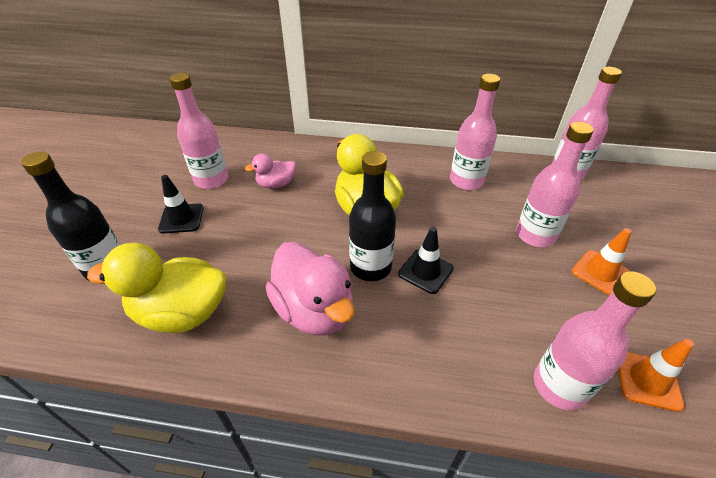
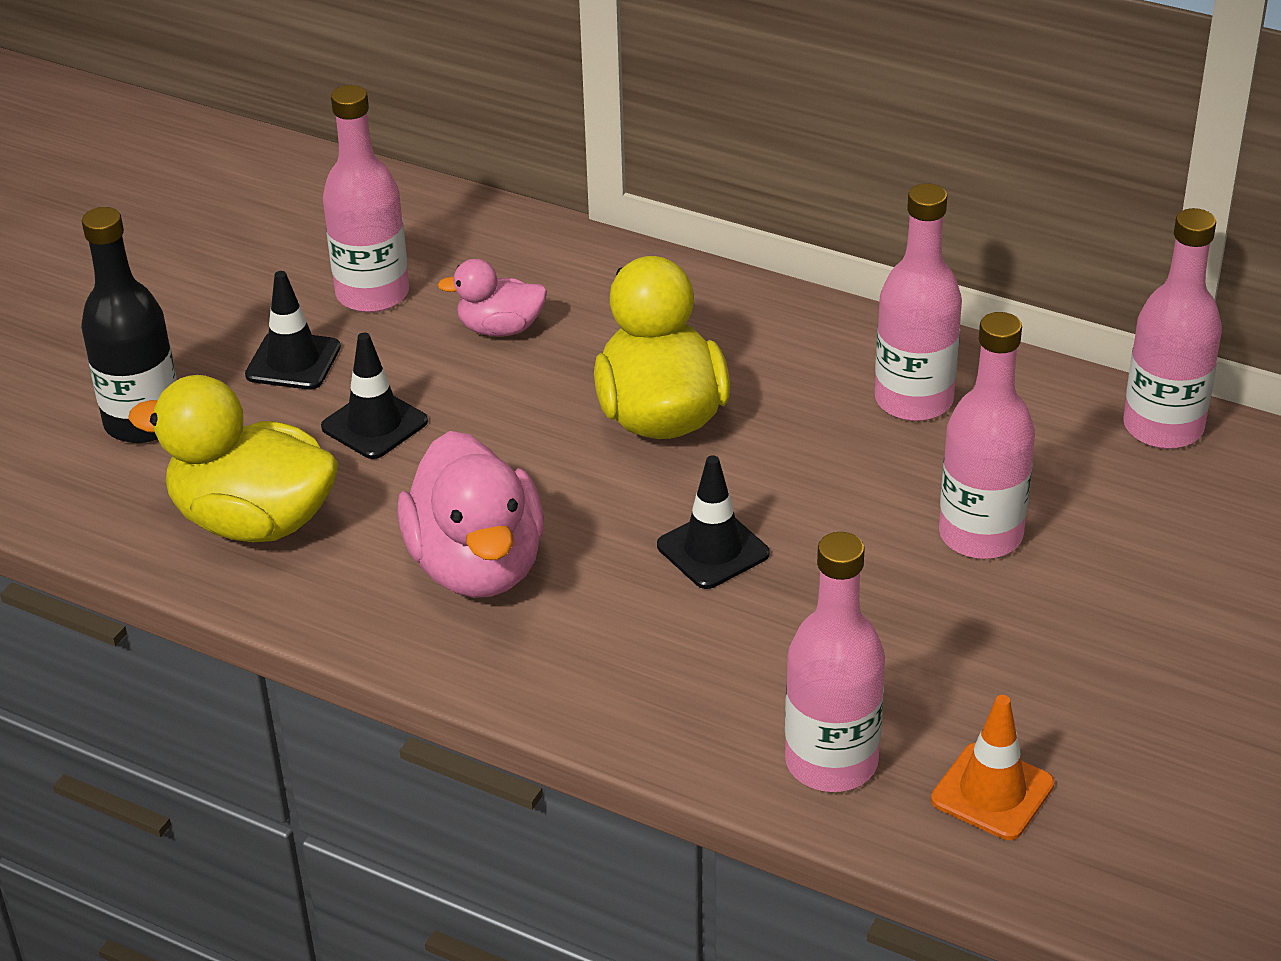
camera: 20 degrees right, 5 degrees down
black bottle [349,151,396,281] -> none
orange traffic cone [572,228,632,295] -> none
none -> black traffic cone [321,333,428,459]

